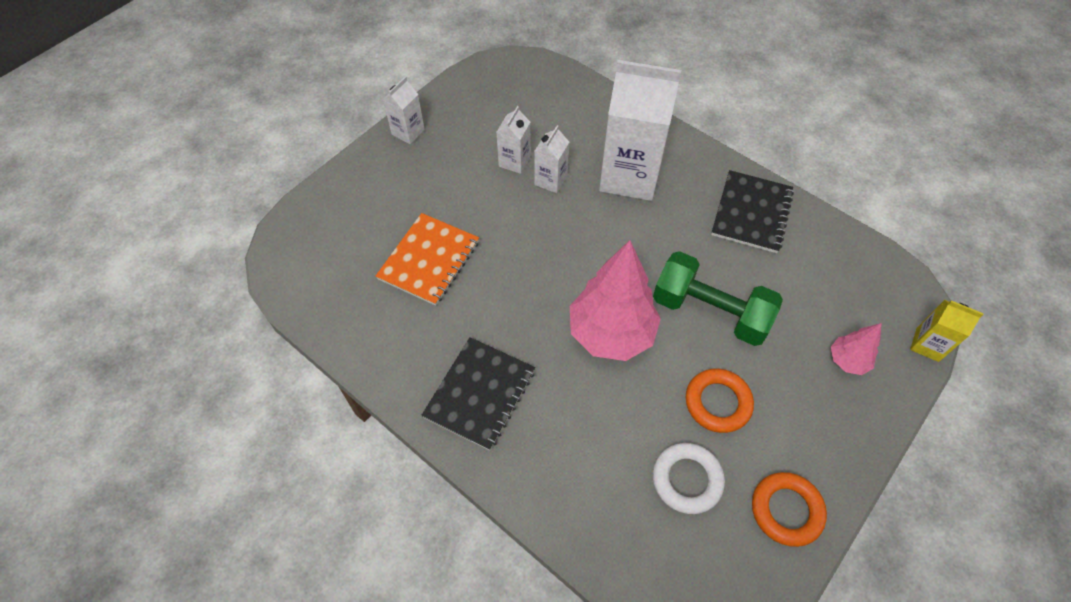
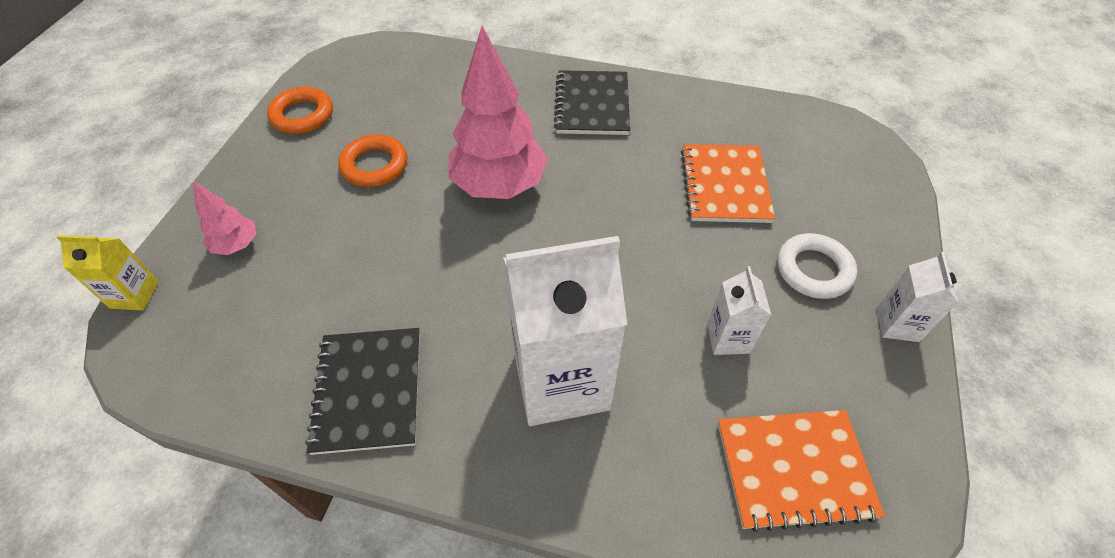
camera: 155 degrees right, 5 degrees down
white carton [534,125,569,193] -> none
green dumbbell [653,251,783,346] -> none
white ring [653,443,725,514] -> white ring moved to [777,233,858,299]
none -> orange notebook [718,410,885,532]

